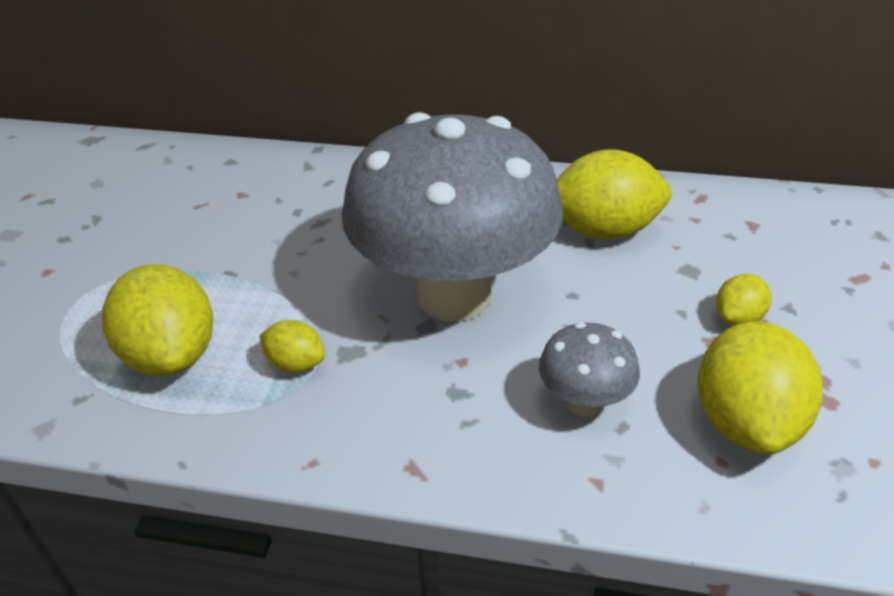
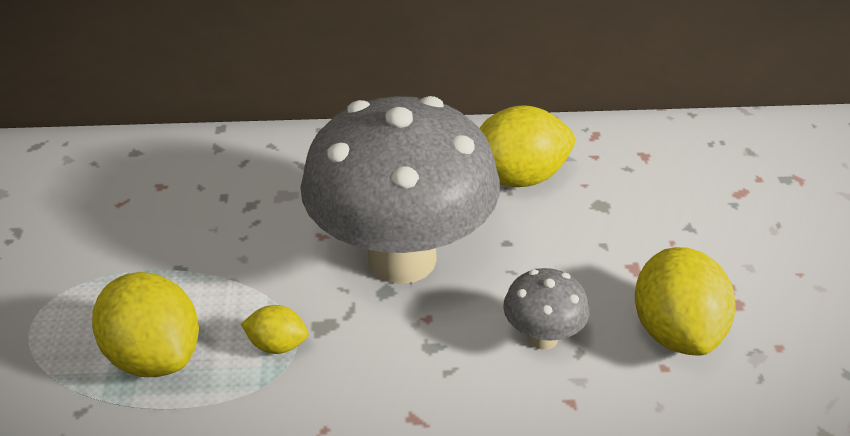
camera: 15 degrees left, 0 degrees up
yellow lemon [716,274,772,326] -> none

